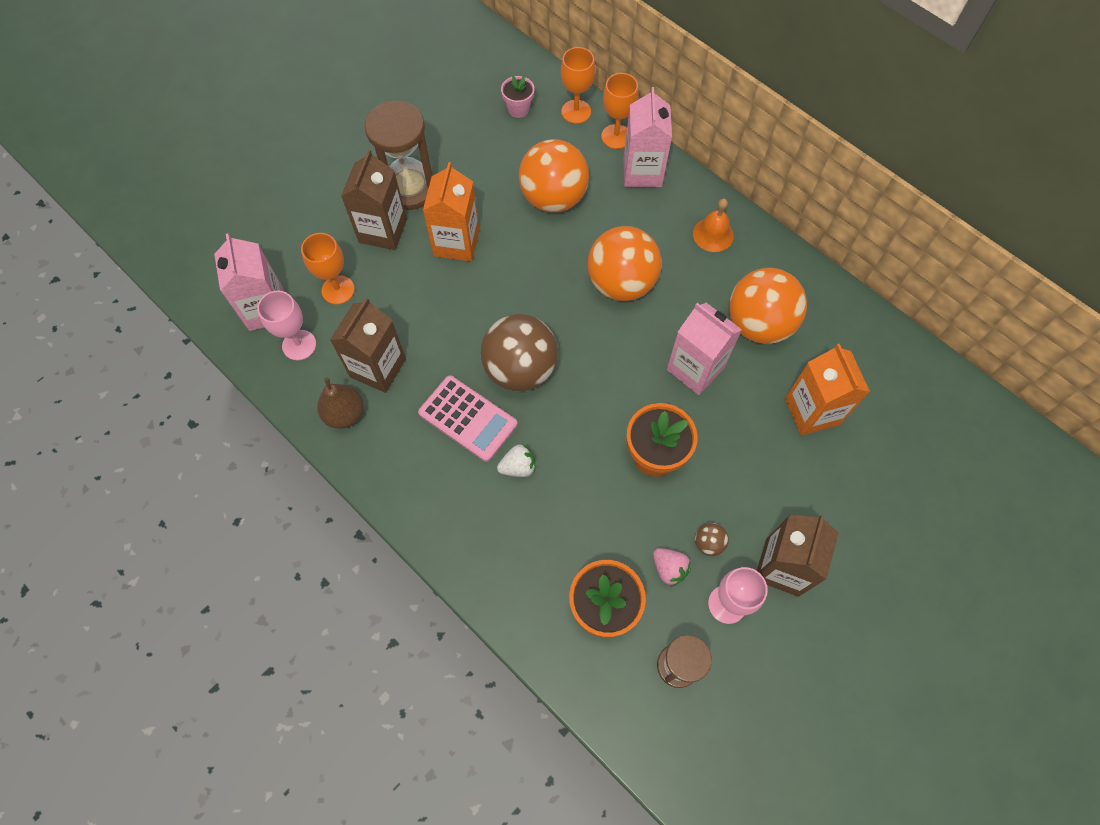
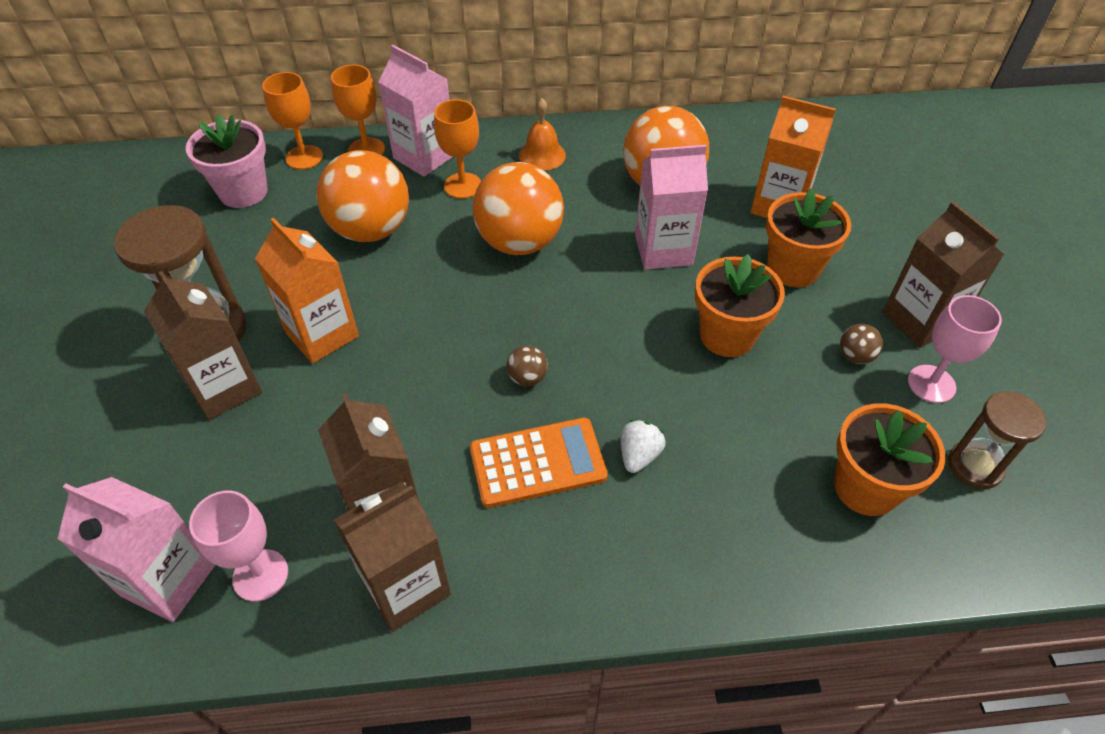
camera: 50 degrees left, 15 degrees down
orange goblet [301,233,355,305] -> orange goblet moved to [434,99,481,199]
brown pear [317,377,364,429] -> brown carton [334,482,451,632]
pink calculator [418,376,517,462] -> orange calculator [470,418,608,508]
brown ball [481,314,558,392] -> brown ball [506,345,548,387], size x0.40
pink flower pot [501,76,535,118] -> pink flower pot [186,114,268,208], size x1.69
pink strawberry [653,548,691,587] -> none
none -> orange flower pot [766,189,851,288]

